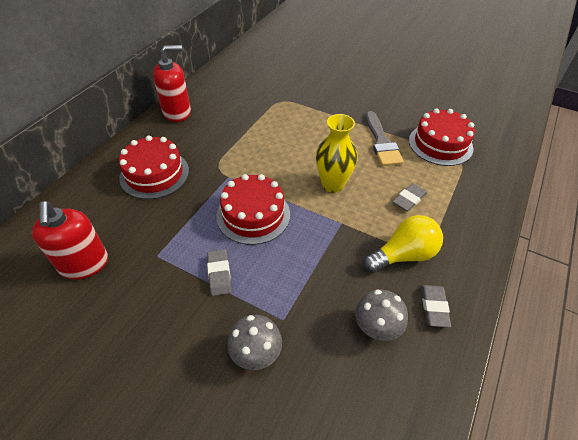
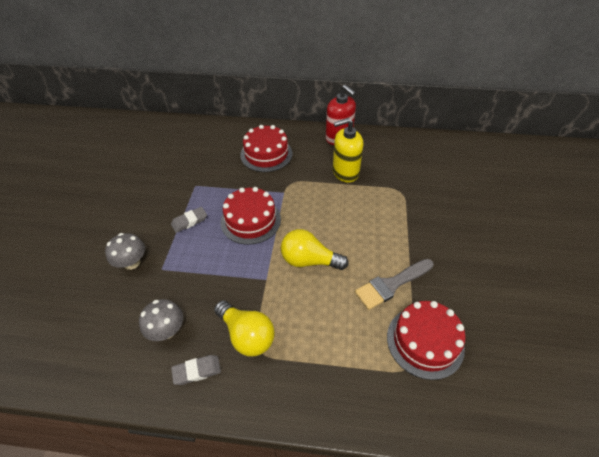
camera: 70 degrees right, 0 degrees up
red soap dispenser [32,202,108,280] -> none
yellow vase [316,114,358,193] -> yellow light bulb [281,229,349,270]
grey eraser [393,183,427,212] -> none
none -> yellow soap dispenser [333,118,363,183]

